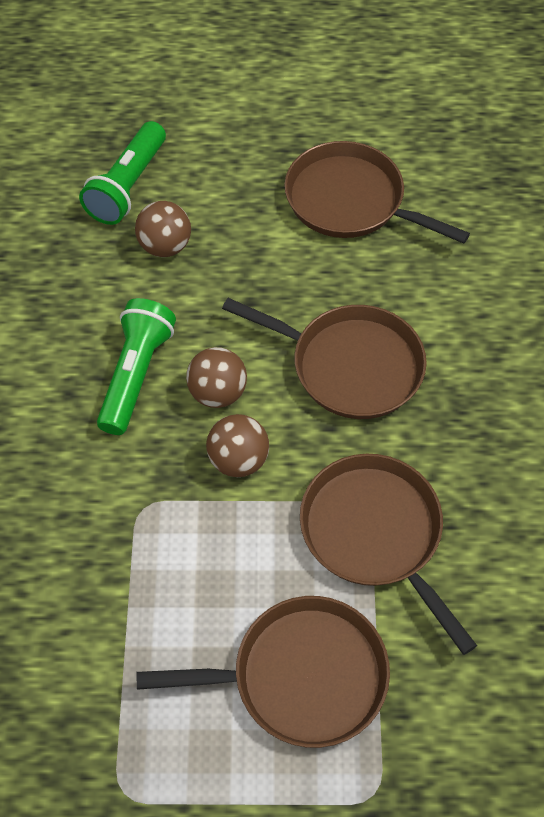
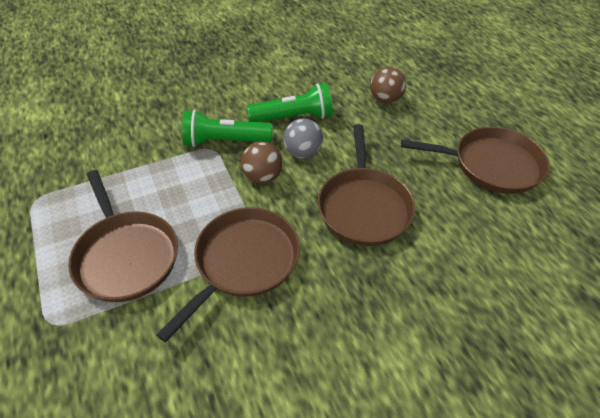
camera: 65 degrees right, 10 degrees down
green flashlight [79,121,166,225] -> green flashlight moved to [182,110,272,147]
brown ball [186,347,247,408] -> grey ball [283,118,323,159]
brown pan [284,141,470,244] -> brown pan turned 90 degrees clockwise [401,127,550,194]

